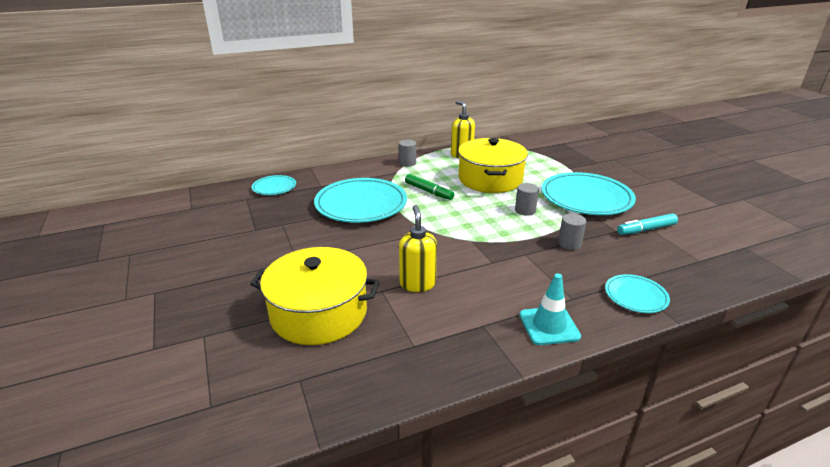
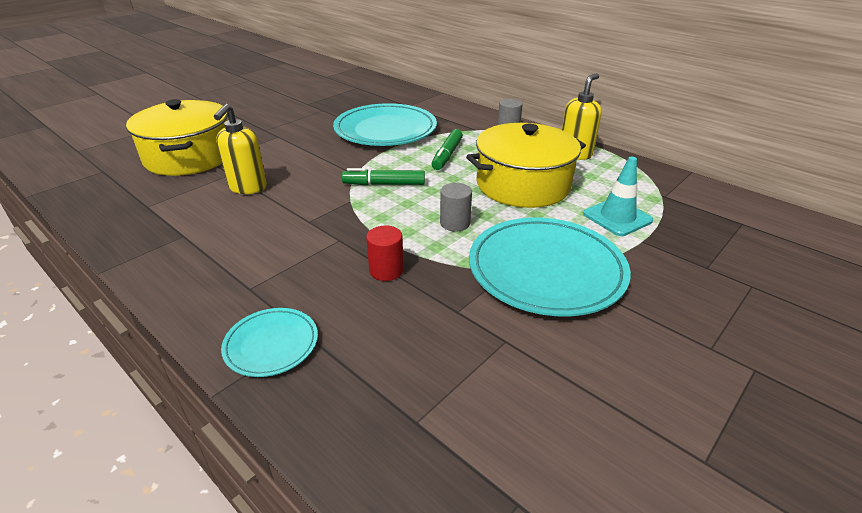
camera: 65 degrees right, 5 degrees up
turquoise plate [252,175,296,195] -> none
yellow soap dispenser [399,205,437,292] -> yellow soap dispenser turned 135 degrees clockwise [214,104,267,194]
turquoise traffic cone [519,273,581,345] -> turquoise traffic cone moved to [583,157,653,236]
grey cylinder [558,214,587,250] -> red cylinder [366,226,404,281]
turquoise marker [617,213,678,235] -> none
none -> green marker [342,168,425,185]

